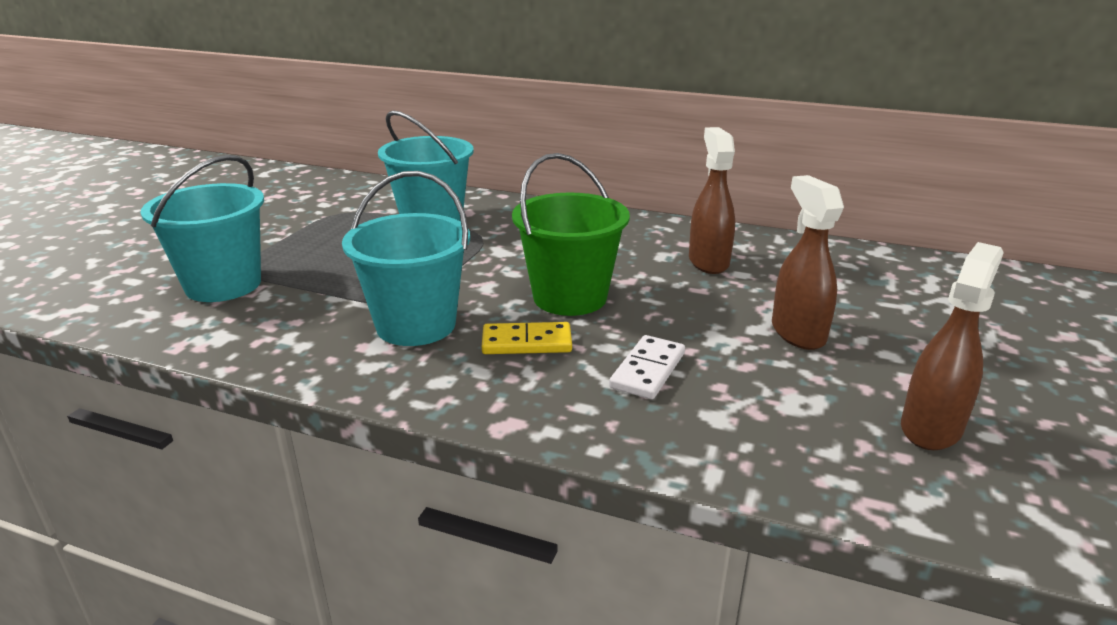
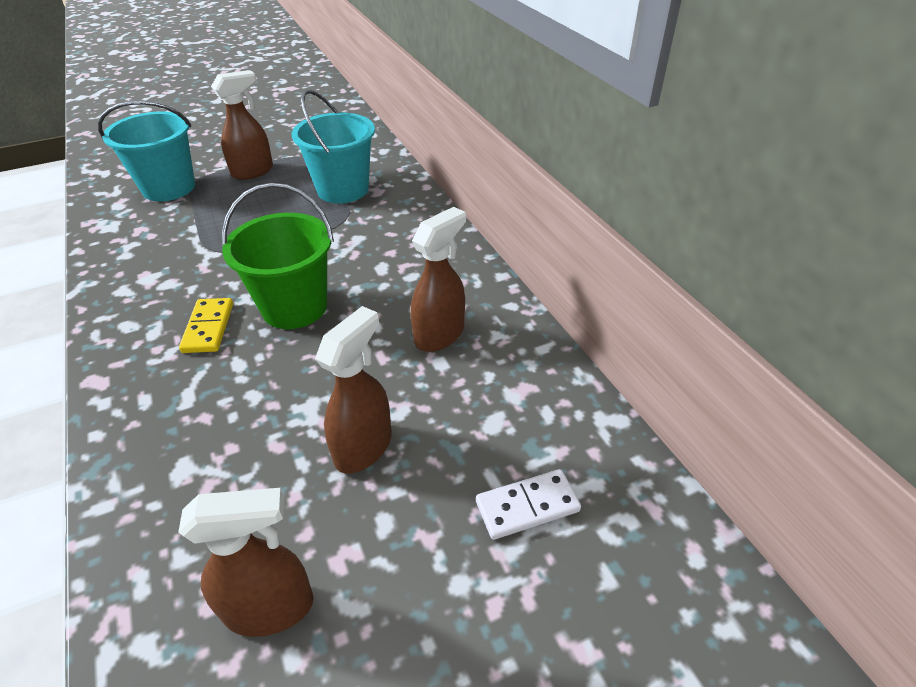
camera: 45 degrees right, 15 degrees up
turquoise bucket [342,171,470,346] -> none
yellow domino [482,322,572,354] -> yellow domino turned 45 degrees clockwise [179,298,233,353]
white domino [609,335,685,399] -> white domino moved to [476,469,581,540]
none -> brown spray bottle [211,70,273,180]

